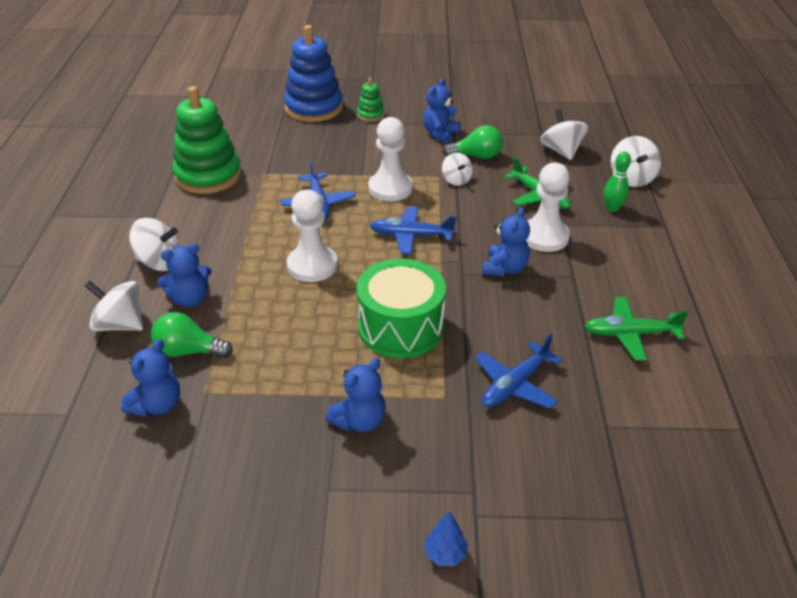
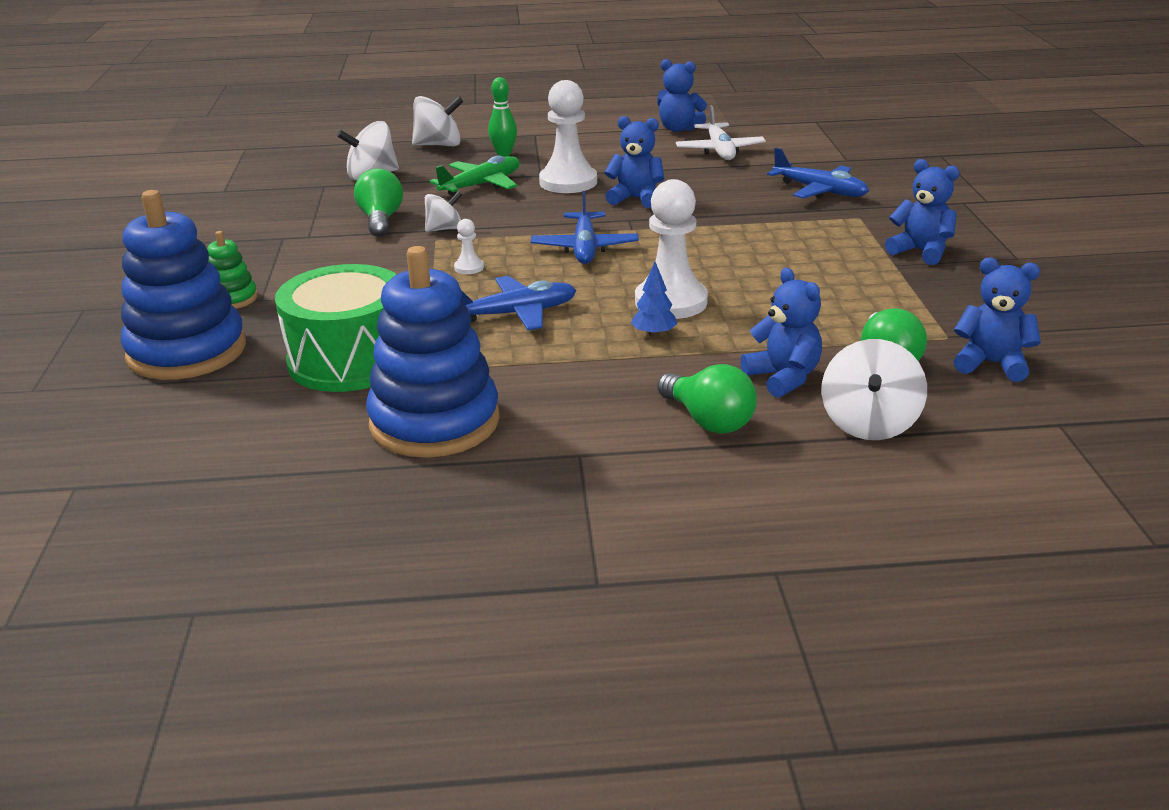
camera: 95 degrees left, 10 degrees down
white spinning top [129,218,180,271] -> green light bulb [657,364,757,434]
green stacking toy [172,86,242,194] -> blue stacking toy [366,246,500,458]
green drum [356,259,446,358] -> green drum moved to [275,264,397,392]
white pawn [368,117,413,201] -> white pawn [454,219,484,274], size x0.44
blue teddy bear [423,79,461,144] -> blue teddy bear moved to [657,59,707,132]
blue tree [424,512,468,566] -> blue tree moved to [631,262,677,337]
green plane [584,297,688,361] -> white plane [676,105,766,160]

